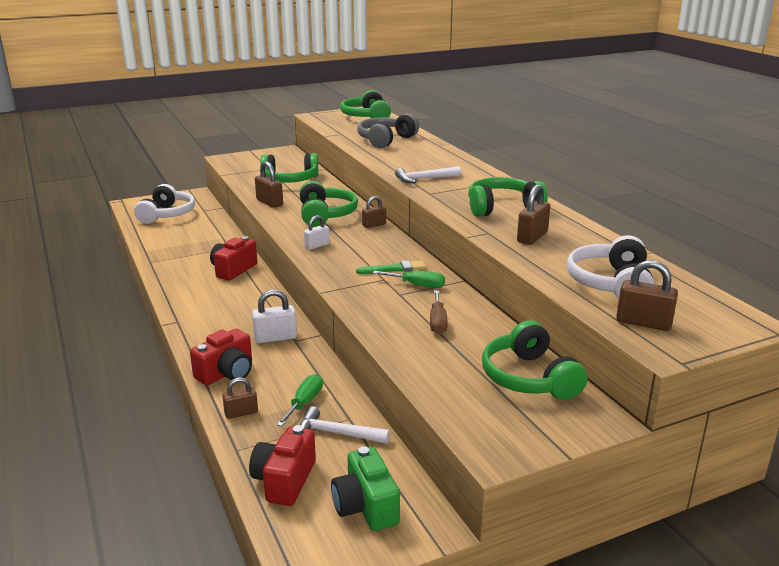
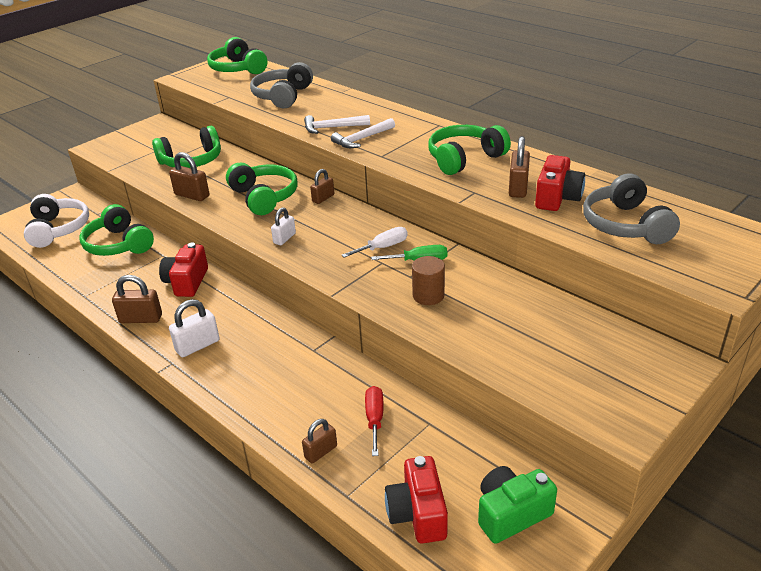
camera: 20 degrees left, 10 degrees up
red camera [190,329,252,385] -> red camera moved to [535,155,585,211]
white padlock [252,289,297,343] -> white padlock moved to [169,299,219,357]
green screwdriver [276,374,323,426] -> red screwdriver [365,386,383,456]
white hammer [300,406,390,444] -> white hammer moved to [304,115,370,134]
green camera [331,446,400,531] -> green camera turned 105 degrees clockwise [478,466,557,544]
green brush [356,260,426,274] -> white screwdriver [342,227,408,258]
brown screwdriver [430,291,448,334] -> none
green headphones [482,320,588,400] -> green headphones moved to [80,204,154,256]
white headphones [567,235,655,299] -> grey headphones [583,173,680,244]
brown padlock [616,260,678,331] -> brown padlock moved to [112,275,162,323]
none -> brown cylinder [412,256,445,305]

